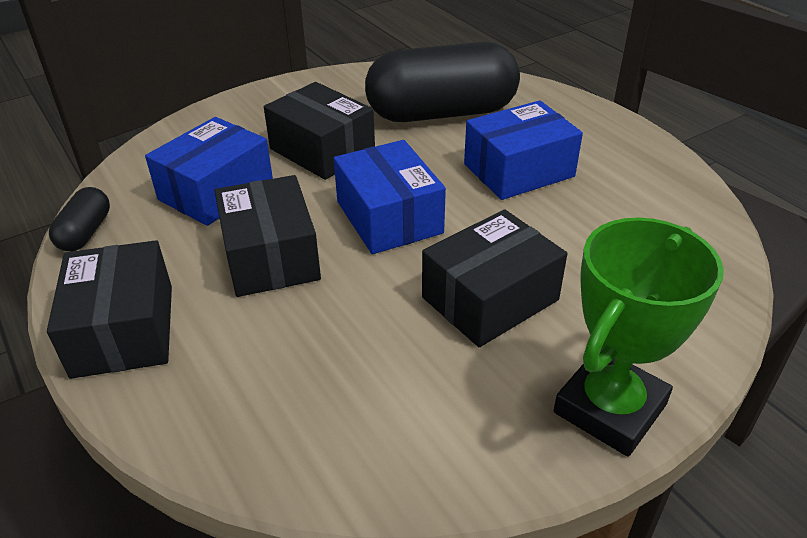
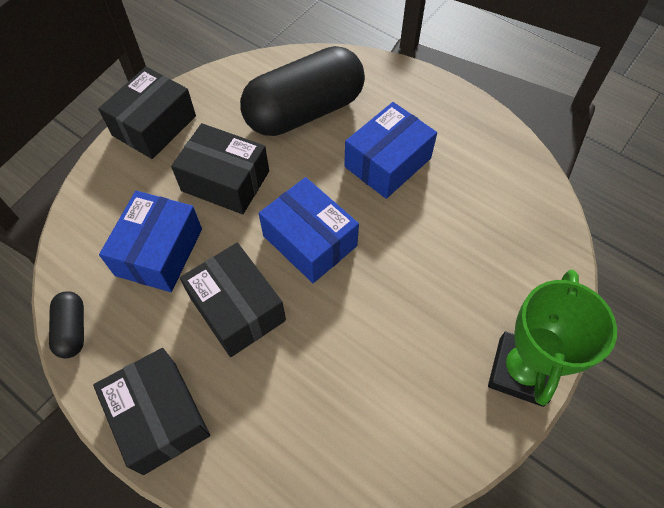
camera: 20 degrees left, 20 degrees up
black box [422,209,567,347] -> black box moved to [98,67,196,159]

